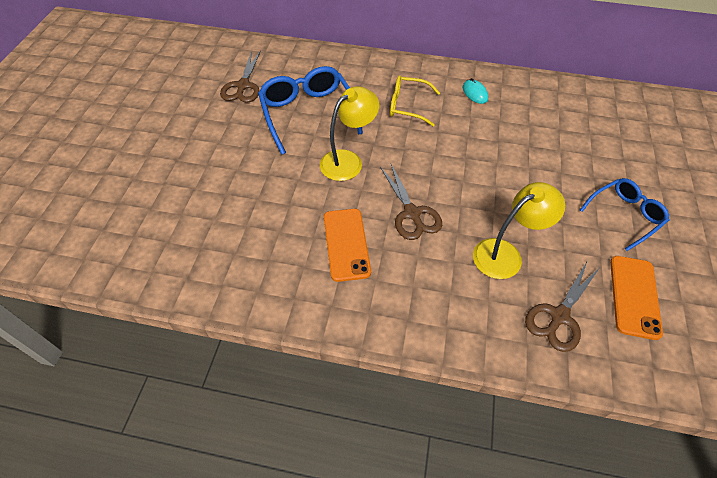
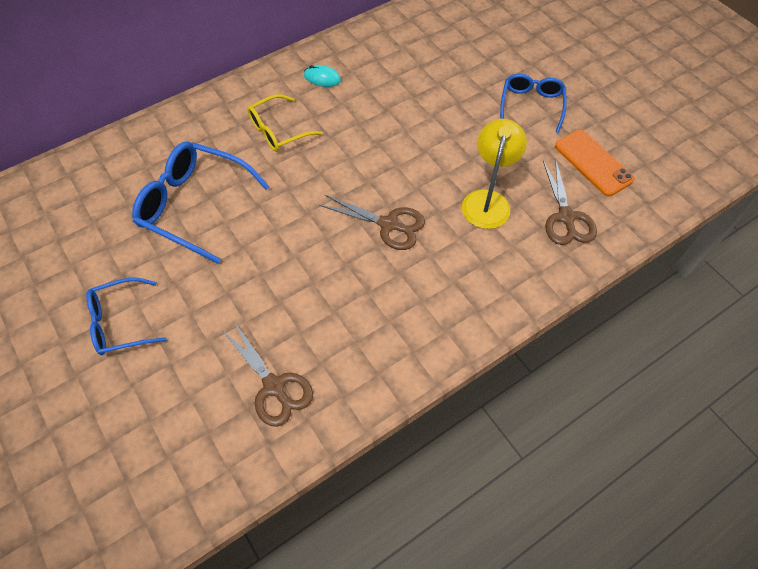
camera: 45 degrees left, 5 degrees up
brown scissors [220,50,261,102] -> brown scissors moved to [222,323,313,427]
yellow lamp [320,86,379,181] -> none
orange phone [324,209,371,282] -> none
none -> blue glasses [86,278,167,355]

